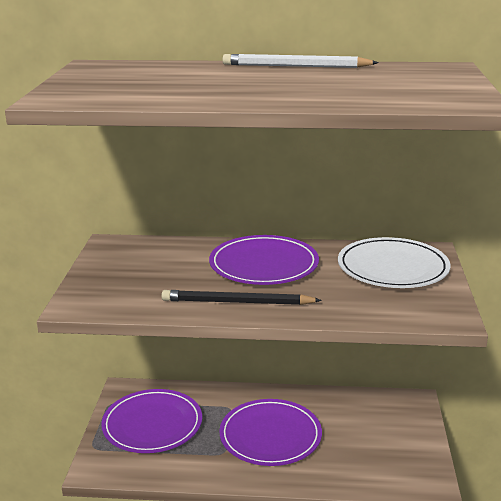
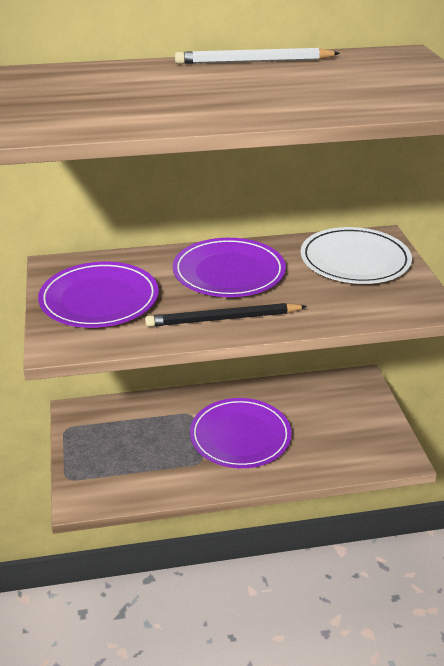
camera: 15 degrees left, 10 degrees up
purple plate [101,389,202,453] -> purple plate moved to [38,262,159,328]

